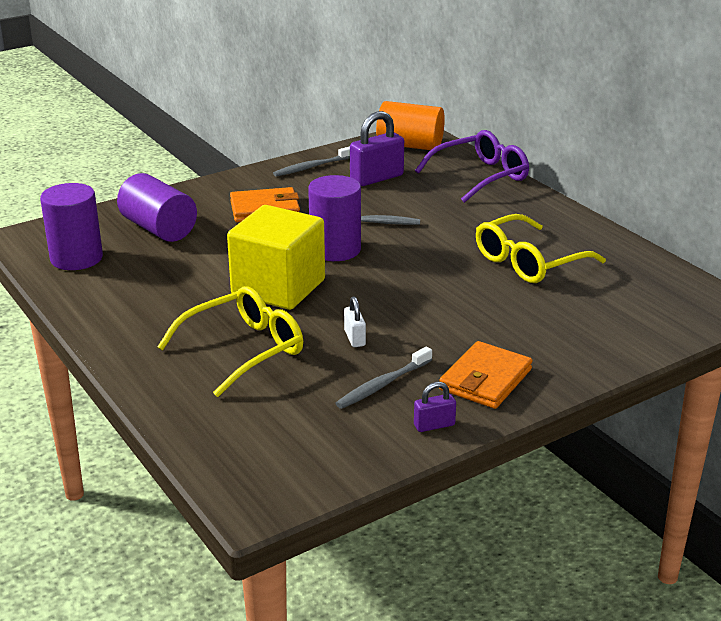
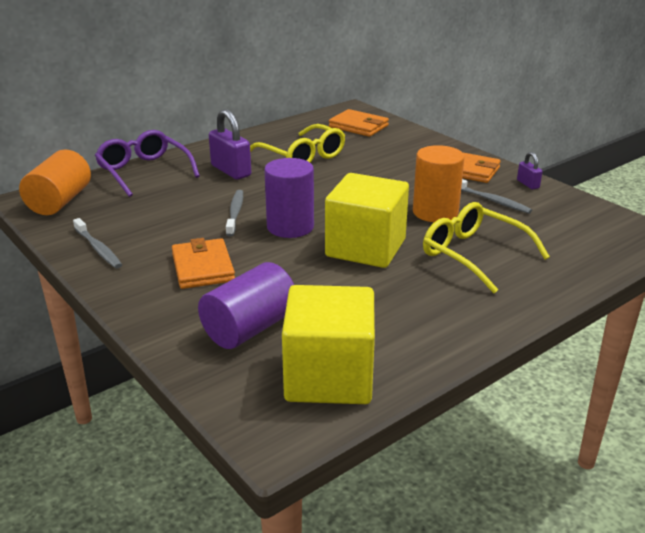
camera: 95 degrees left, 0 degrees up
purple cylinder [40,183,103,270] -> yellow cube [282,285,375,404]
white padlock [344,296,366,347] -> orange cylinder [413,145,465,222]
purple padlock [350,111,404,186] -> purple padlock moved to [209,109,251,180]
none -> orange wallet [329,109,389,137]

